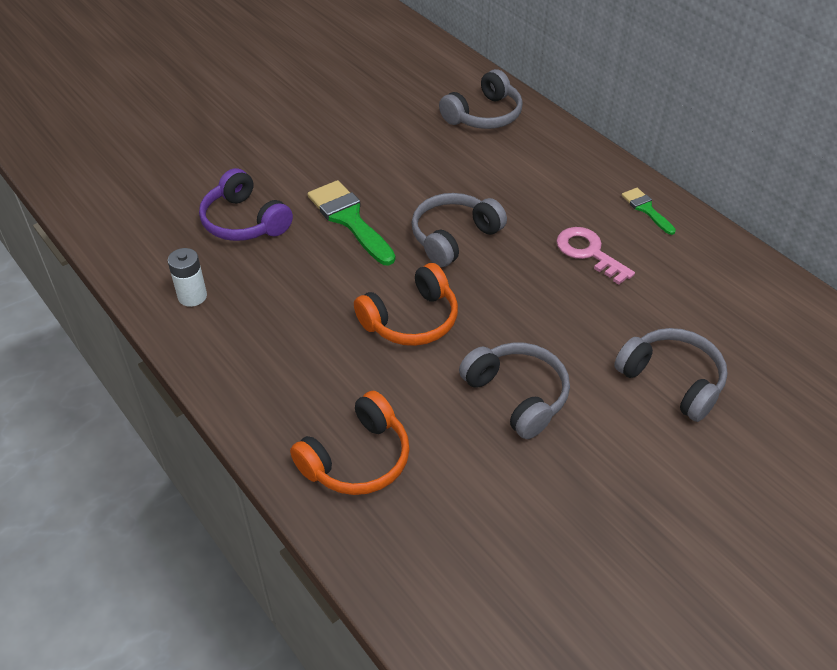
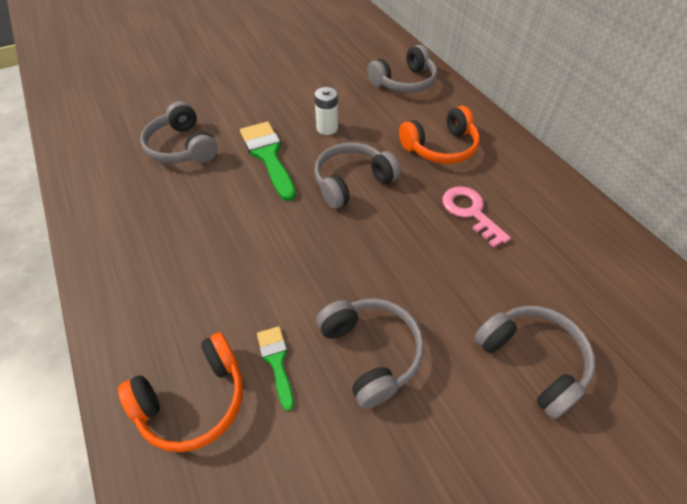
camera: 10 degrees right, 5 degrees up
white battery [168,248,207,307] -> white battery moved to [315,87,338,135]
purple headphones [199,168,293,241] -> grey headphones [140,101,218,163]
orange headphones [354,263,458,346] -> orange headphones moved to [399,106,480,164]
green brush [621,188,676,235] -> green brush moved to [257,326,294,411]

